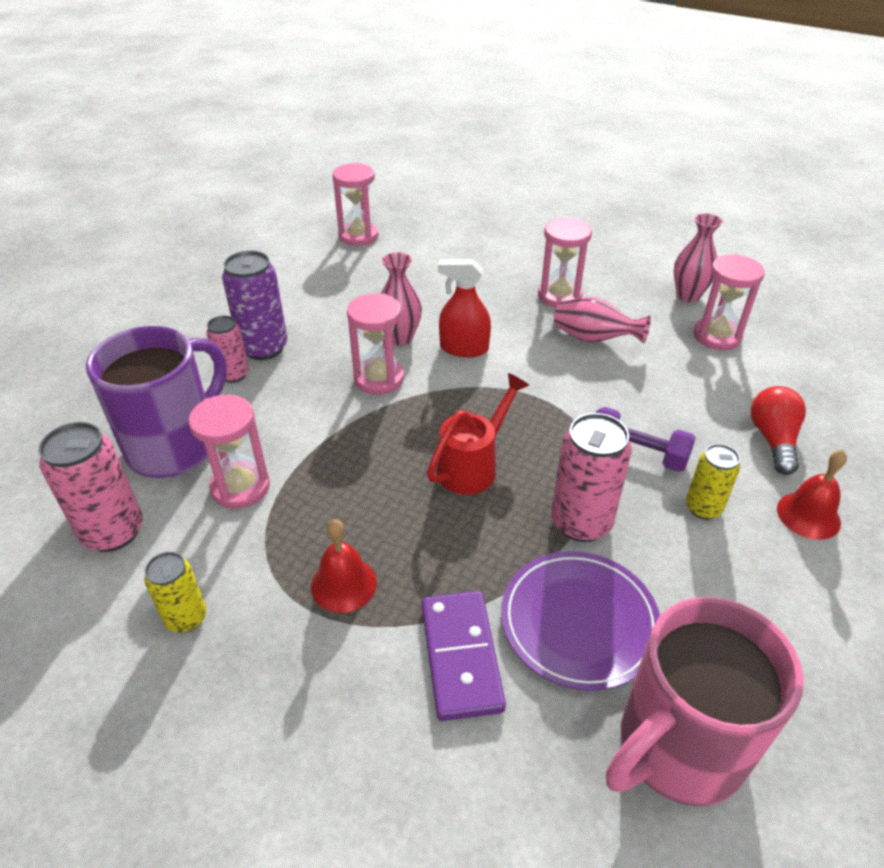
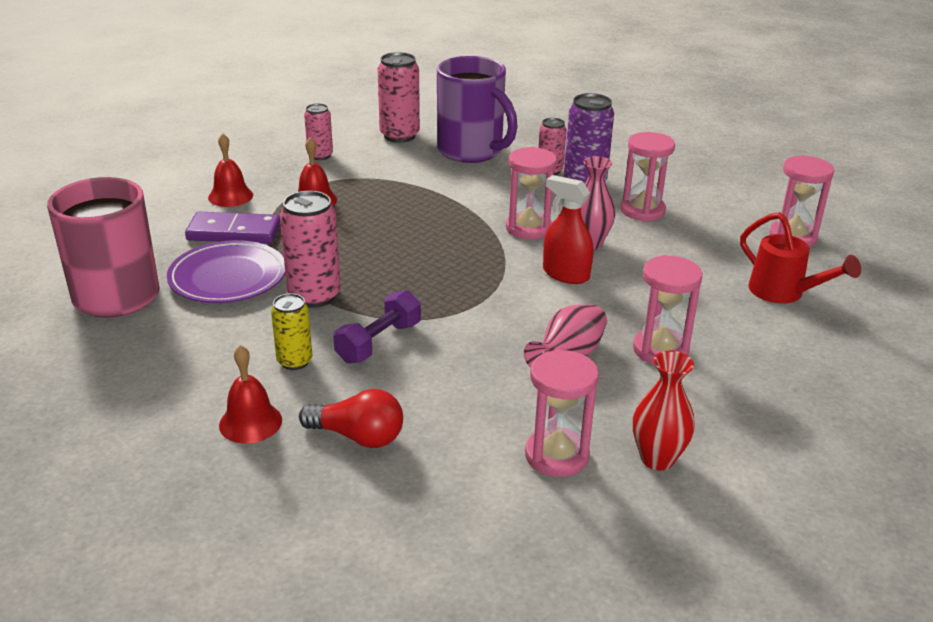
camera: 100 degrees right, 10 degrees down
yellow can [144,552,207,633] -> pink can [304,103,333,160]
pink hourglass [188,395,270,509] -> pink hourglass moved to [621,132,675,222]
red watering can [427,373,529,495] -> red watering can moved to [740,212,861,304]
red spray bottle [438,259,491,358] -> red spray bottle turned 75 degrees counterclockwise [543,175,593,284]
pink vase [674,213,723,302] -> red vase [633,351,695,471]
none -> red bell [208,133,253,207]

